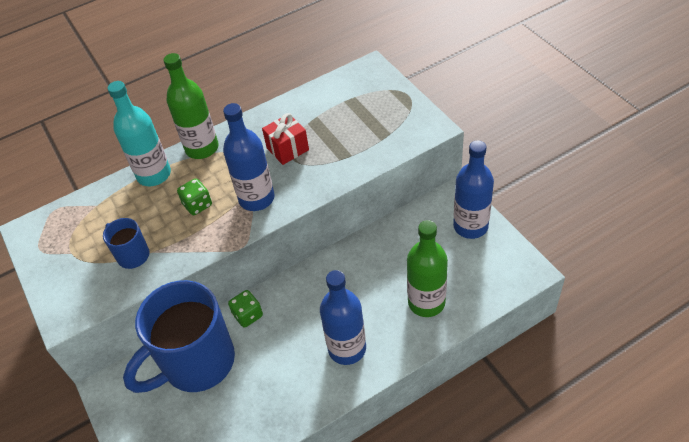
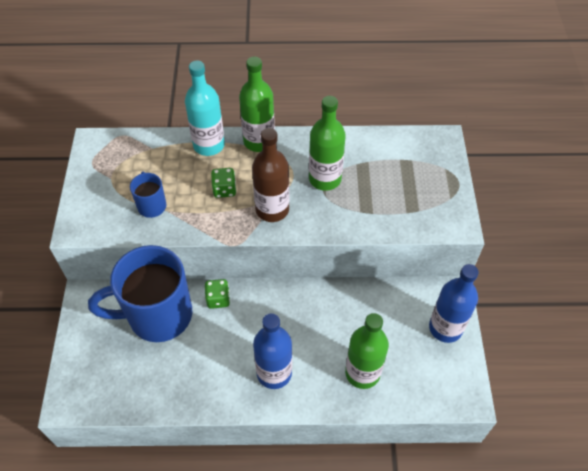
camera: 25 degrees right, 5 degrees up
blue bottle [223,103,274,211] -> brown bottle [252,128,289,222]
red gift [262,113,309,165] -> green bottle [309,96,346,191]

